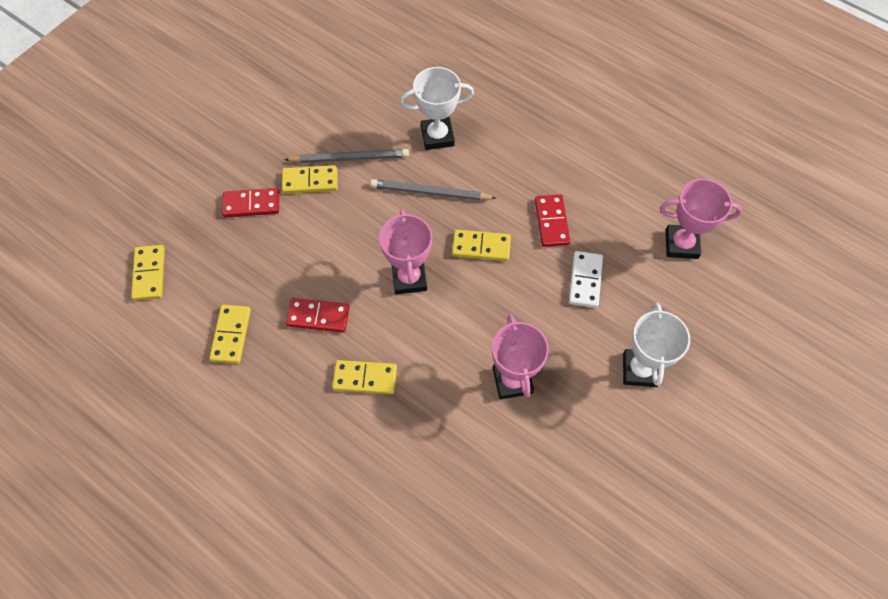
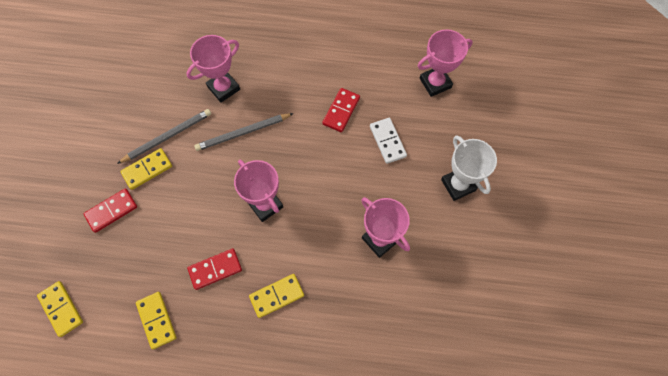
camera: 30 degrees left, 5 degrees up
white trophy [400,67,474,150] -> pink trophy [187,35,240,103]
yellow domino [452,229,511,261] -> none
red domino [535,194,570,247] -> red domino turned 60 degrees clockwise [322,88,360,132]

